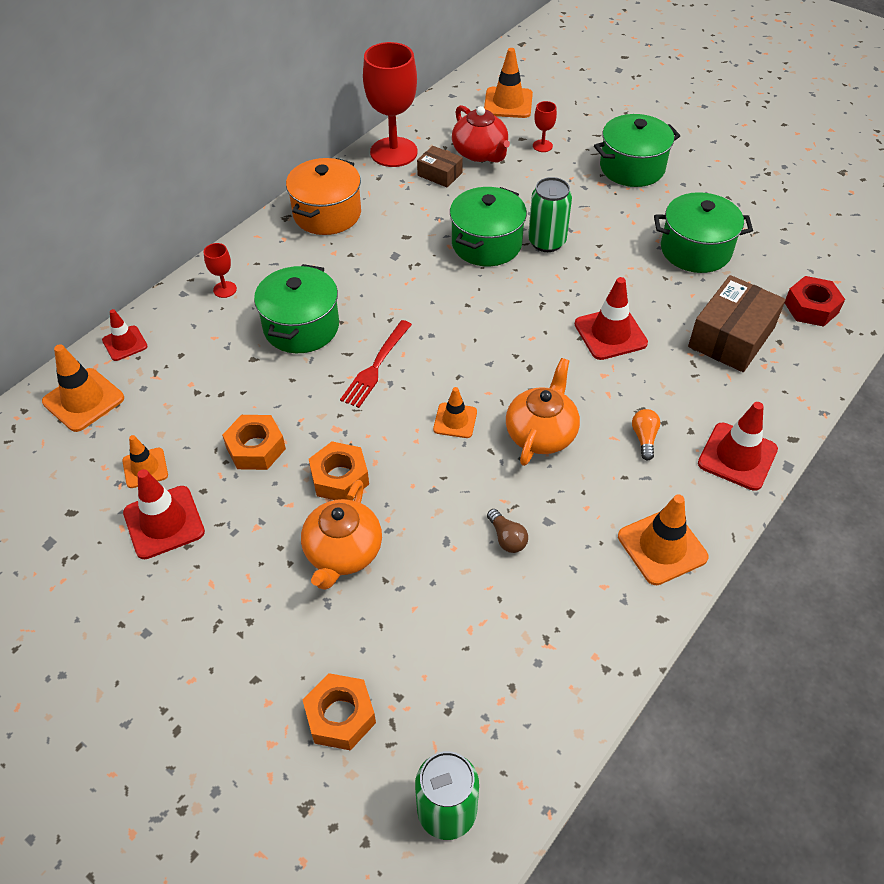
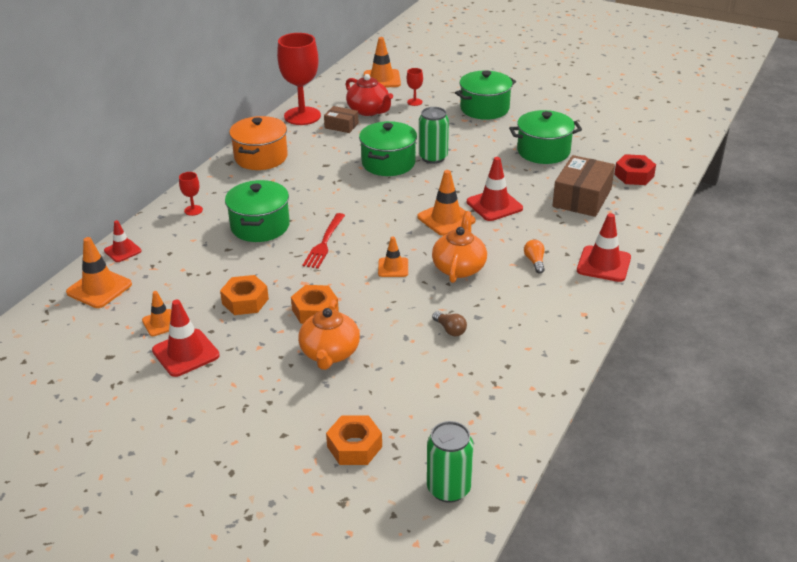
camera: 10 degrees left, 15 degrees down
orange traffic cone [618,494,709,585] -> orange traffic cone moved to [418,170,476,236]

